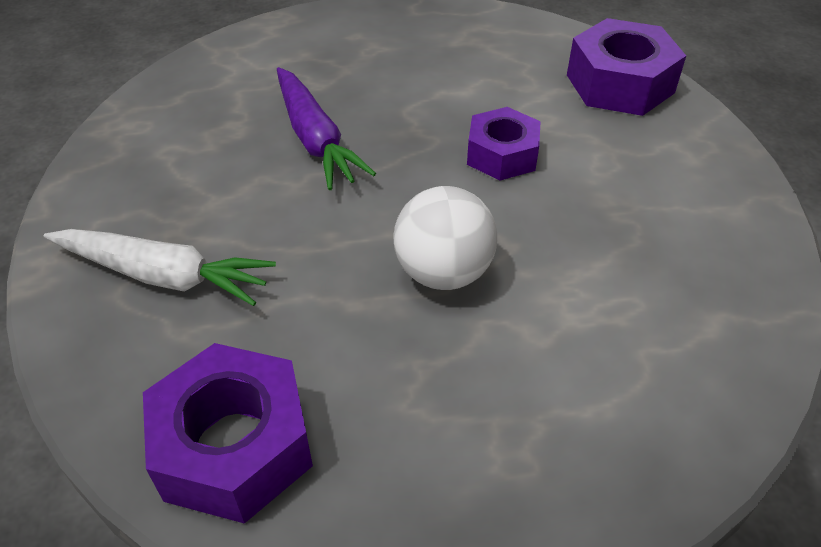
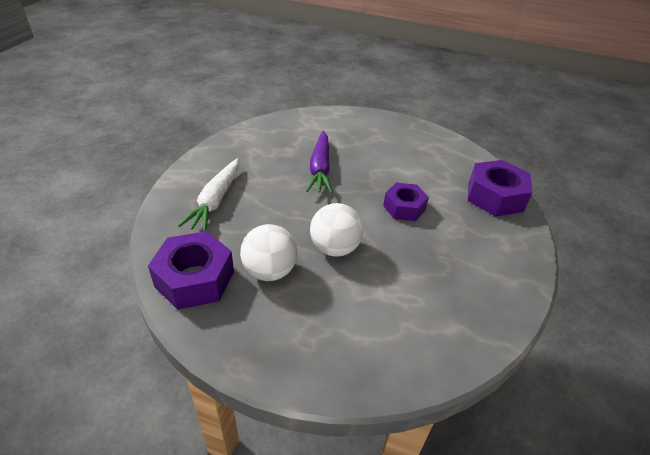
camera: 25 degrees right, 5 degrees down
white carrot [44,229,276,306] -> white carrot turned 60 degrees clockwise [178,158,239,232]
none -> white ball [240,224,297,281]

